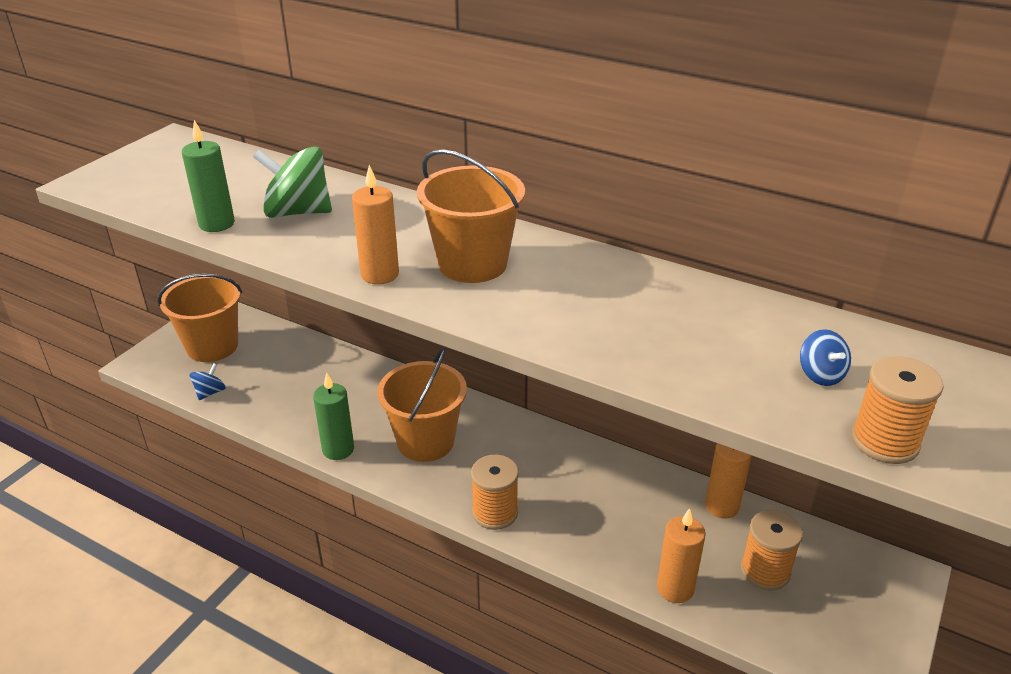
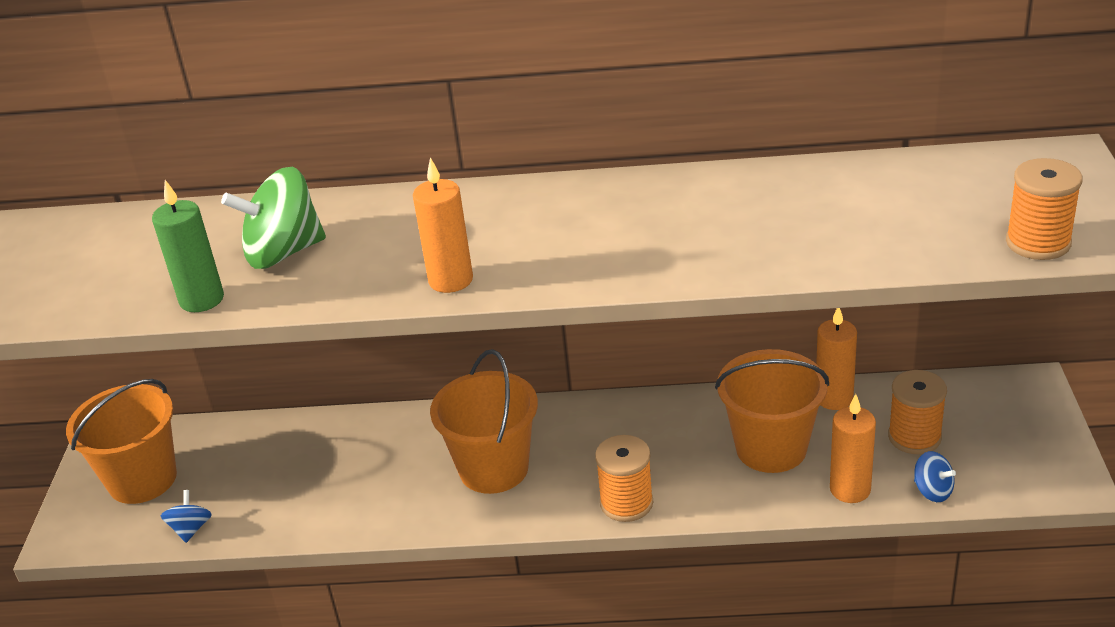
camera: 25 degrees left, 0 degrees up
green candle [313,373,354,460] -> none
orange bucket [417,149,525,283] -> orange bucket moved to [715,349,829,473]
blue spinning top [800,329,851,386] -> blue spinning top moved to [914,451,956,502]

